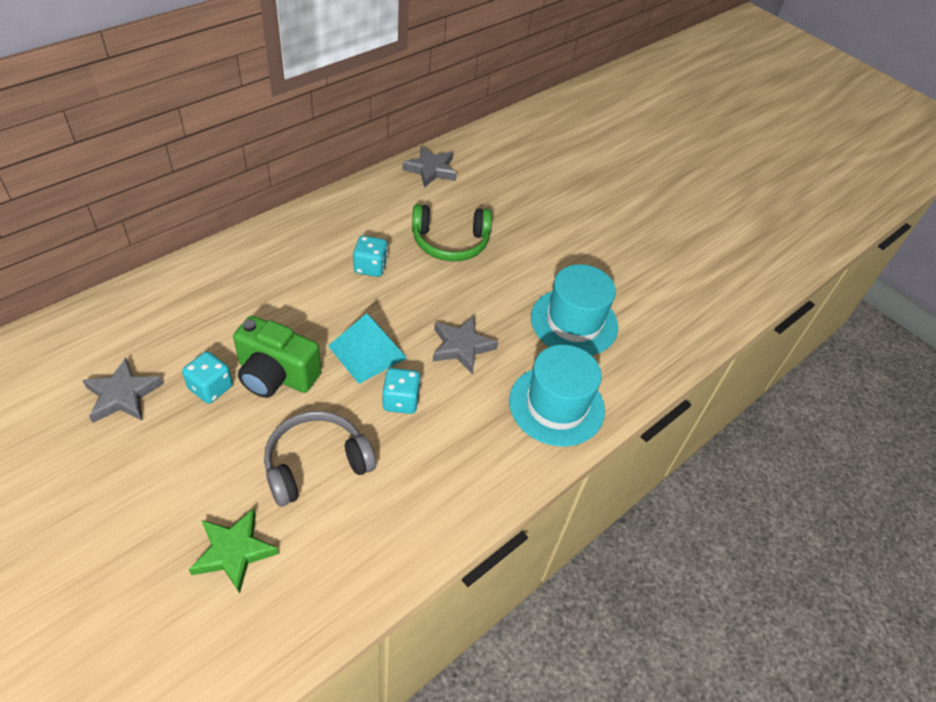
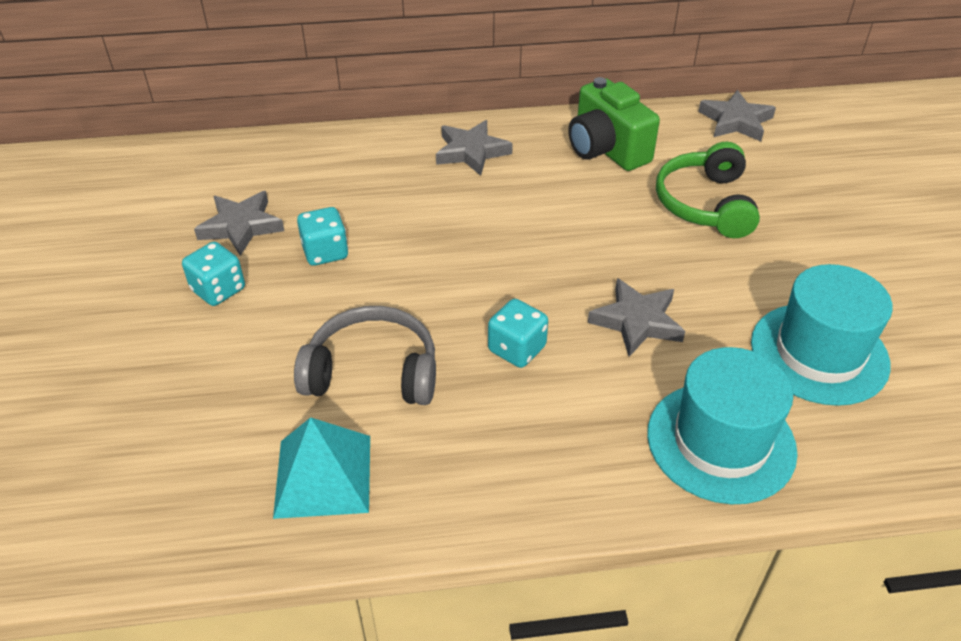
camera: 40 degrees right, 5 degrees down
green star [189,508,279,593] -> none
green camera [233,316,321,398] -> green camera moved to [568,77,660,171]
turquoise pyramid [328,313,407,384] -> turquoise pyramid moved to [273,417,370,519]
turquoise dice [353,236,388,277] -> turquoise dice moved to [182,242,245,306]
green headphones [412,204,492,261] -> green headphones turned 60 degrees clockwise [656,142,760,238]
none -> grey star [436,120,513,176]

